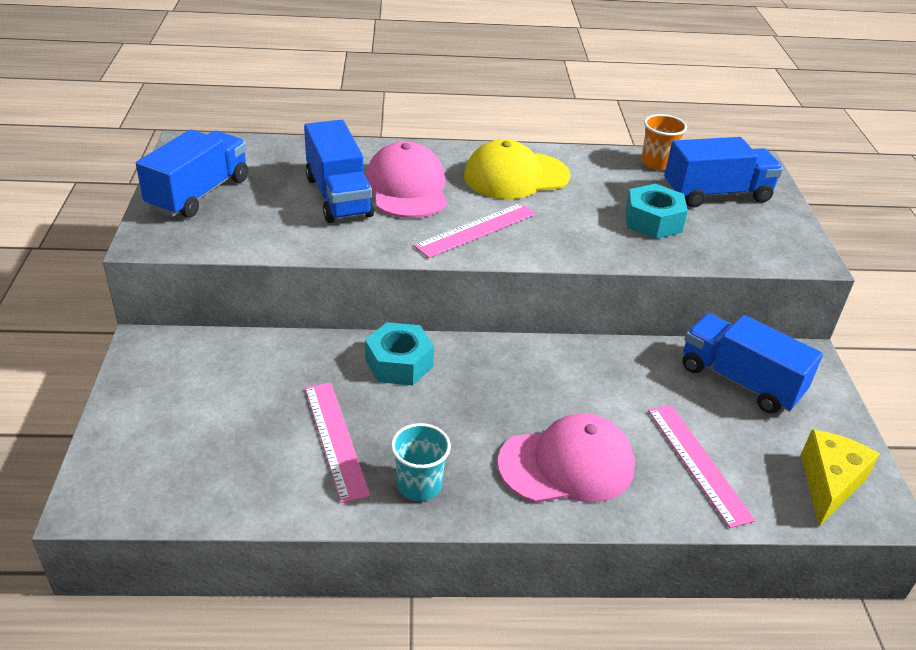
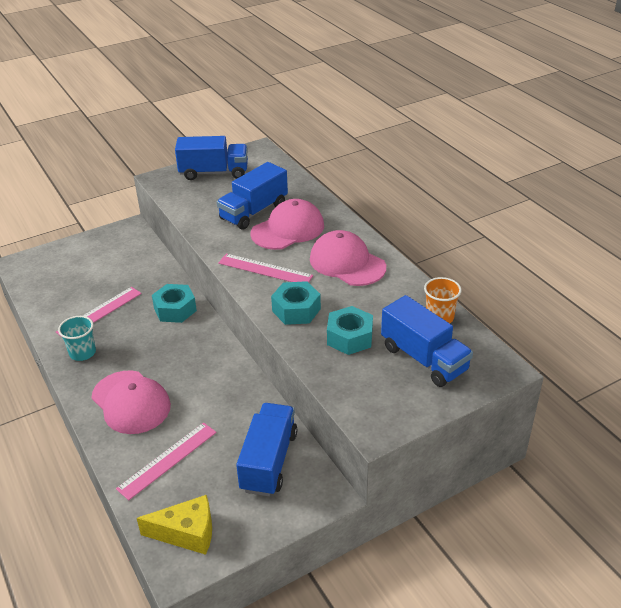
camera: 65 degrees right, 0 degrees up
yellow cap [464,139,570,199] -> pink cap [310,230,386,286]
none -> turquoise nut [271,281,321,325]

